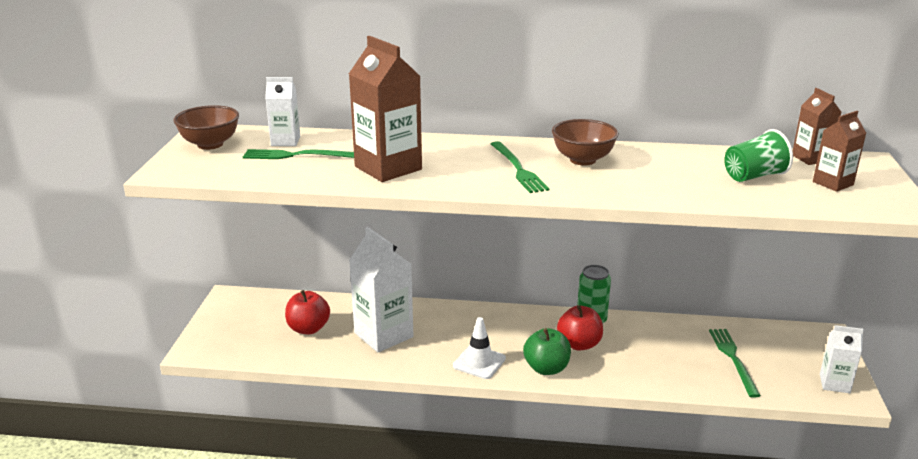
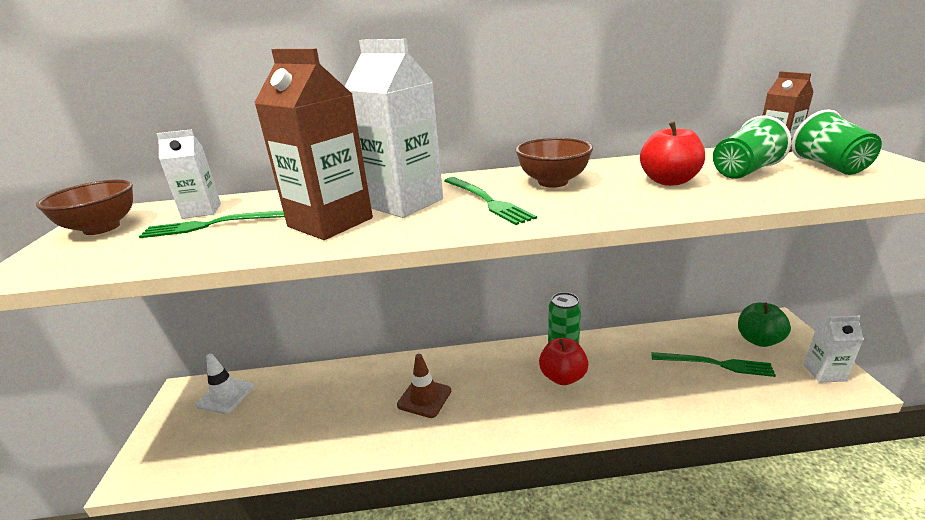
camera: 10 degrees left, 0 degrees up
red apple [285,290,330,334] -> red apple moved to [640,121,705,186]
white carton [349,227,413,352] -> white carton moved to [345,39,443,218]
white traffic cone [453,317,506,379] -> white traffic cone moved to [196,354,254,414]
green apple [523,328,571,375] -> green apple moved to [738,303,791,347]
green fork [709,329,761,398] -> green fork turned 120 degrees clockwise [651,352,776,377]
brown carton [813,111,866,192] -> green cup [791,109,882,175]
none -> brown traffic cone [397,354,451,418]

